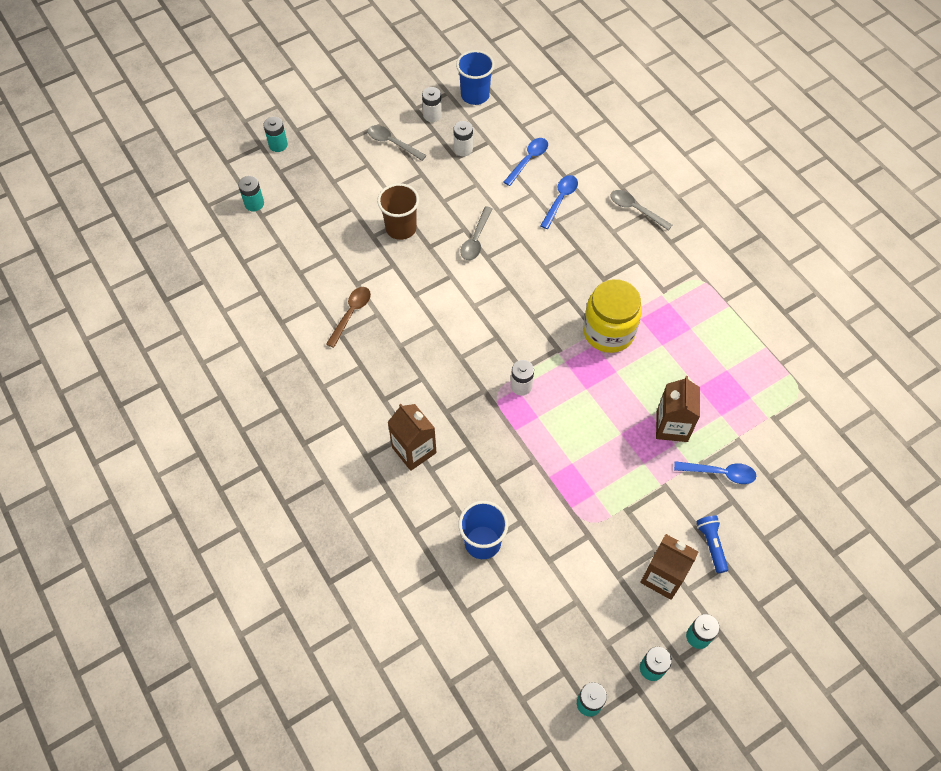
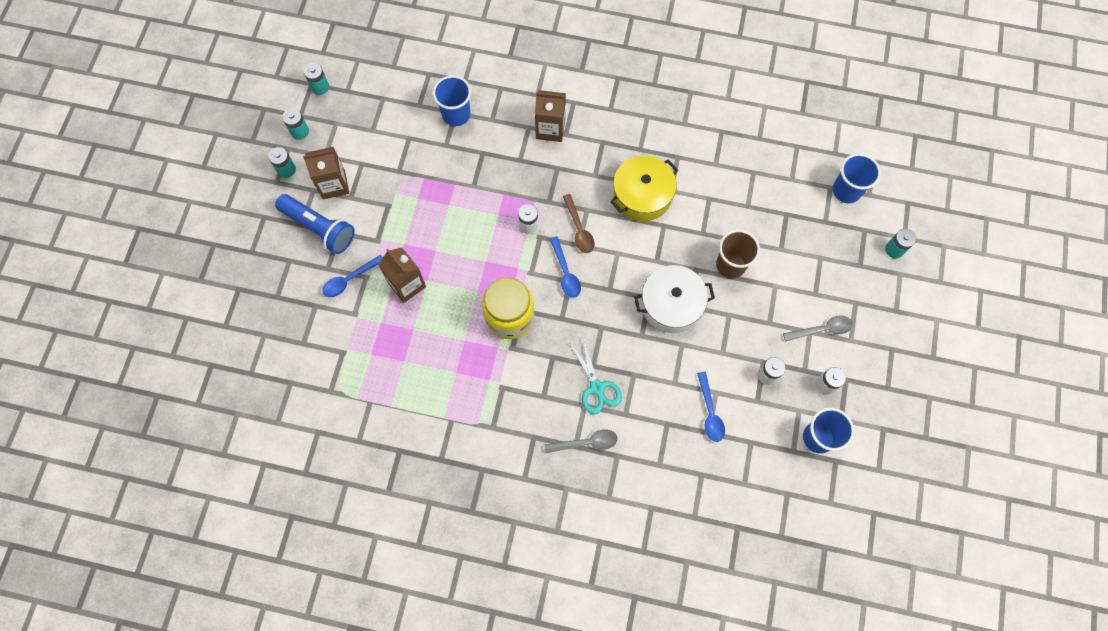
camera: 135 degrees right, 10 degrees up
turquoise battery [238,176,264,211] -> blue cup [833,153,881,203]
brown spoon [326,287,371,348] -> brown spoon moved to [563,194,594,253]
grey spoon [460,206,493,261] -> white pot [634,265,715,333]
blue spoon [540,175,578,229] -> blue spoon moved to [550,236,581,298]
blue flashlight [696,515,728,573] -> blue flashlight [275,194,355,254], size x1.85
none -> turquoise scissors [569,337,622,414]
none -> yellow pot [610,156,678,221]

